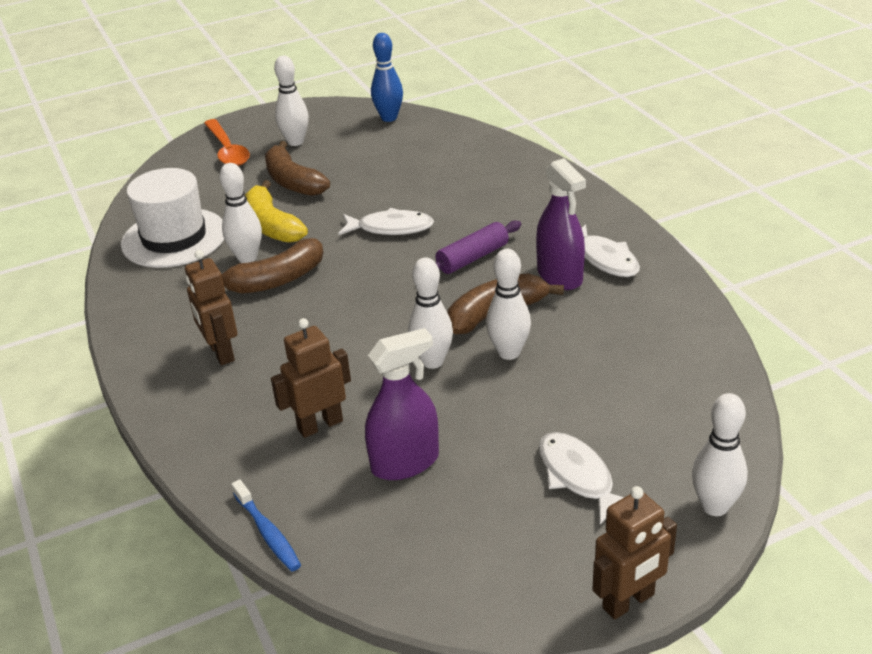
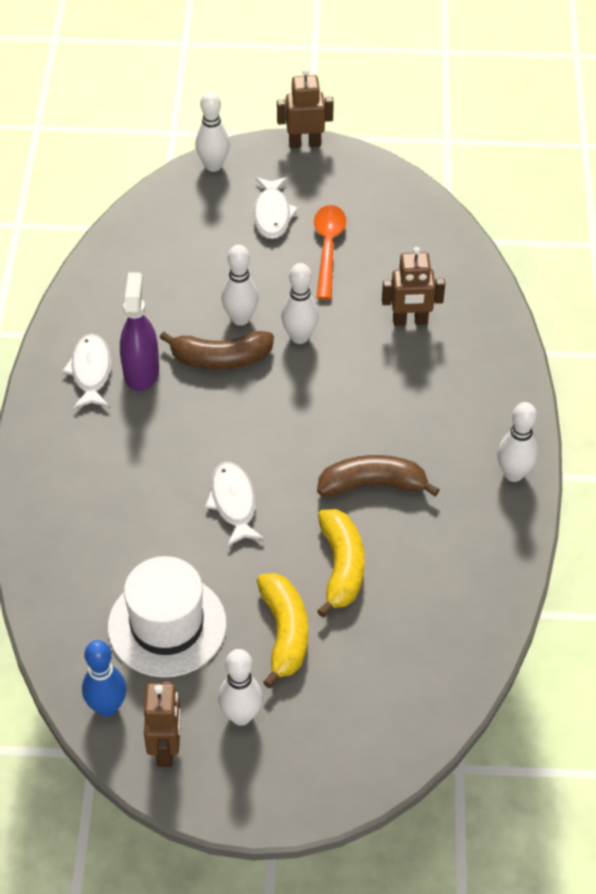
camera: 155 degrees left, 15 degrees up
white hat [121,168,224,268] -> white hat moved to [108,556,227,678]
brown robot [185,250,238,365] -> brown robot moved to [144,681,181,767]
orange spoon [204,119,250,166] -> orange spoon moved to [314,205,346,300]
white bowling pin [219,163,262,263] -> white bowling pin moved to [497,402,538,482]
blue toothbrush [231,479,301,571] -> none
brown banana [265,141,330,196] -> yellow banana [257,573,308,688]
white fish [338,208,434,235] -> white fish turned 45 degrees clockwise [205,462,264,547]
purple spray bottle [365,328,439,480] -> none
purple rolling pin [436,221,521,274] -> none

